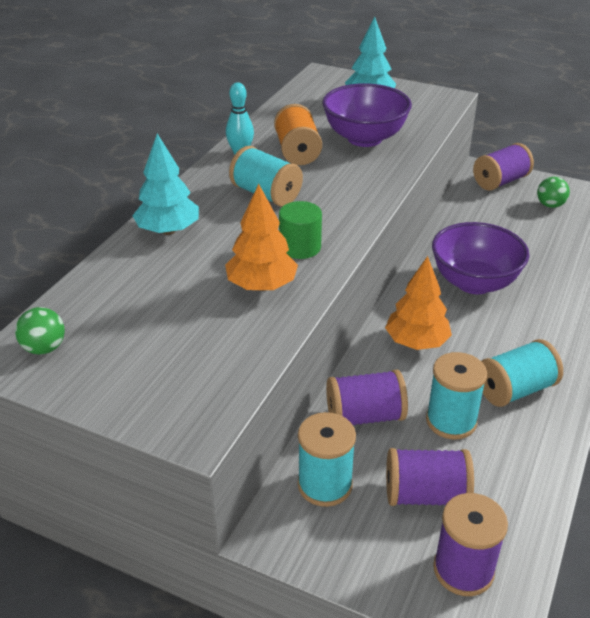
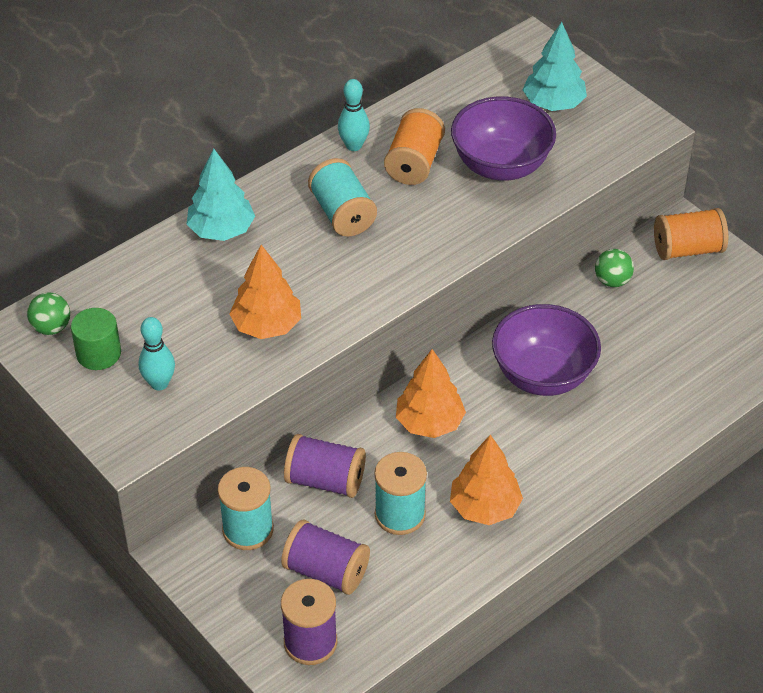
camera: 25 degrees right, 10 degrees up
green cylinder [279,201,322,259] -> green cylinder moved to [71,308,121,370]
purple spool [473,143,534,191] -> orange spool [654,208,728,260]
turquoise spool [481,339,563,407] -> orange tree [450,434,523,525]
green ball [537,177,570,208] -> green ball moved to [595,249,634,287]
none -> turquoise bowling pin [138,317,175,391]

